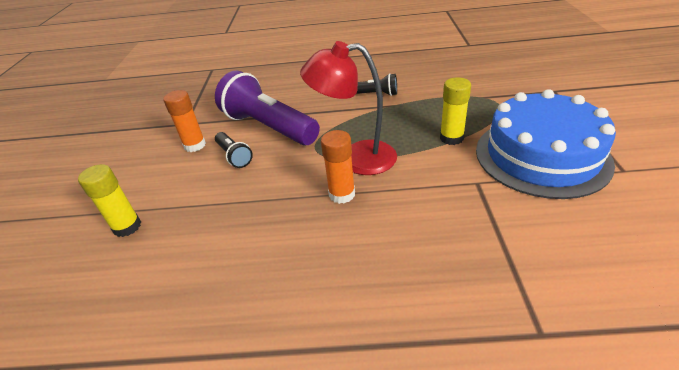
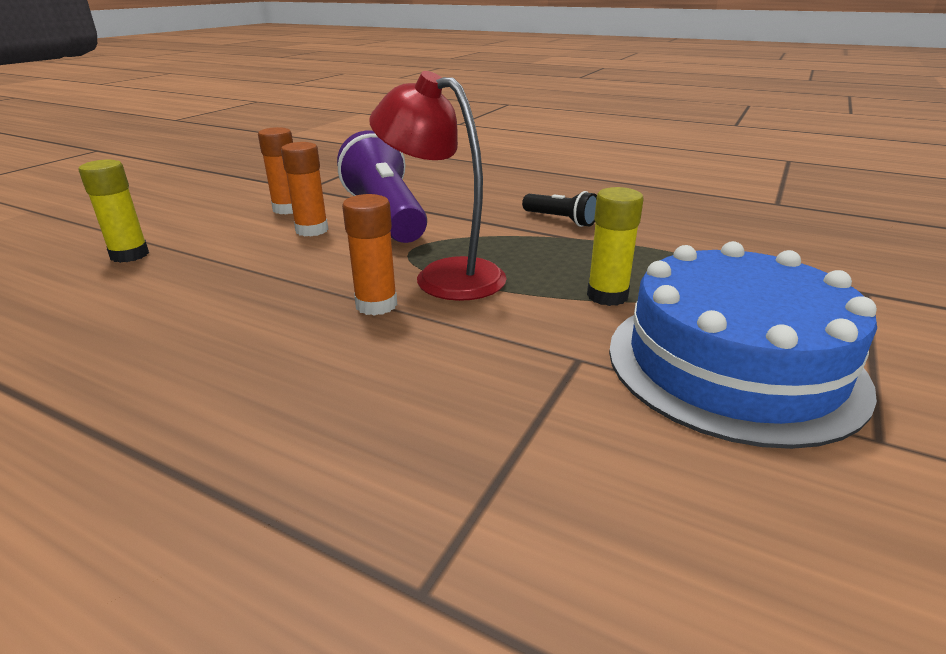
camera: 25 degrees right, 10 degrees down
black flashlight [215,132,253,168] -> orange glue stick [281,142,328,236]

